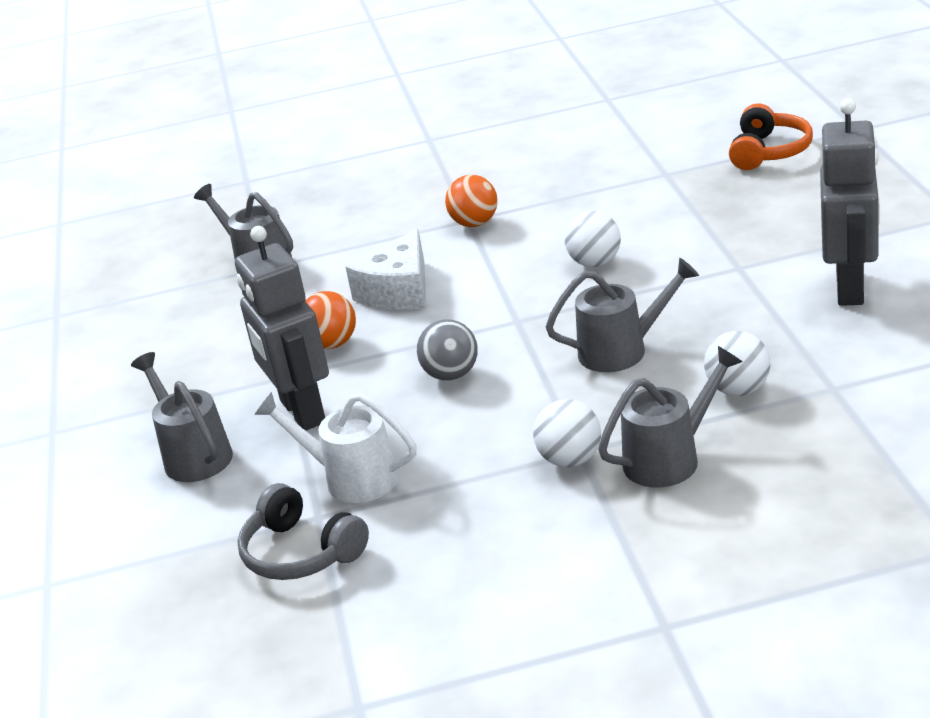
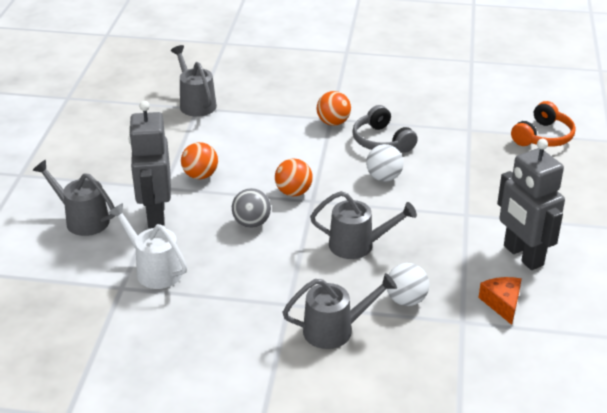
camera: 15 degrees right, 5 degrees up
grey watering can [131,352,233,482] -> grey watering can turned 45 degrees counterclockwise [33,160,115,236]
grey headphones [237,483,369,580] -> grey headphones moved to [352,105,418,153]
white cheese [345,229,426,310] -> none
white ball [533,399,601,467] -> none
grey robot [820,98,880,306] -> grey robot turned 120 degrees clockwise [497,139,565,270]
none -> orange ball [275,158,313,196]
none -> orange cheese [479,277,522,325]

